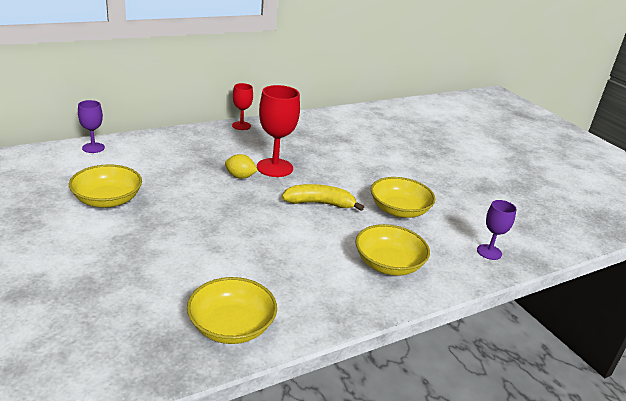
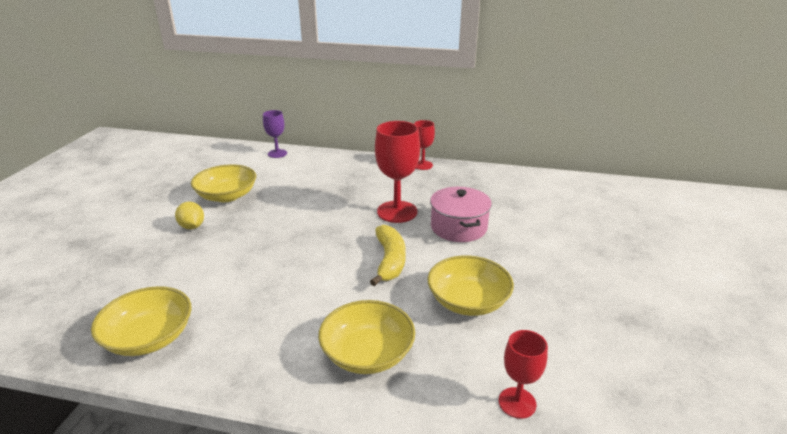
camera: 45 degrees right, 0 degrees up
yellow lemon [225,154,258,179] -> yellow lemon moved to [175,202,204,229]
yellow banana [282,184,364,211] -> yellow banana turned 45 degrees clockwise [370,225,406,286]
purple goblet [477,200,517,260] -> red goblet [499,330,548,419]
none -> pink pot [430,187,492,242]

